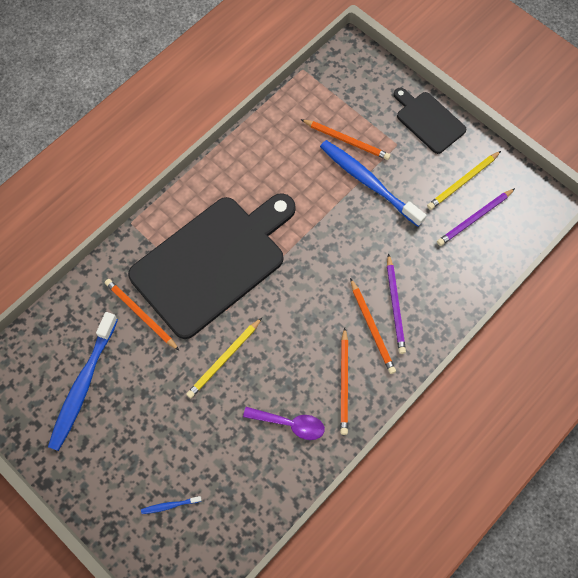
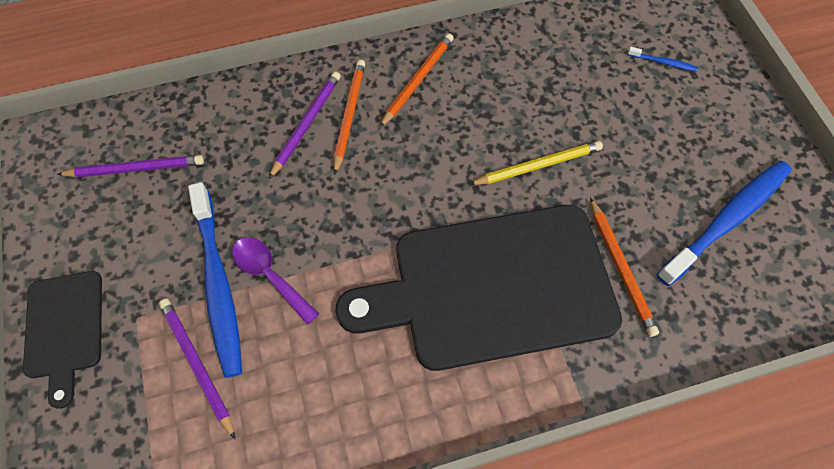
camera: 150 degrees left, 5 degrees down
purple spoon [243,407,325,440] -> purple spoon moved to [232,237,319,325]
orange pencil [301,119,390,160] -> purple pencil [159,298,235,439]
yellow pencil [427,151,501,210] -> none

